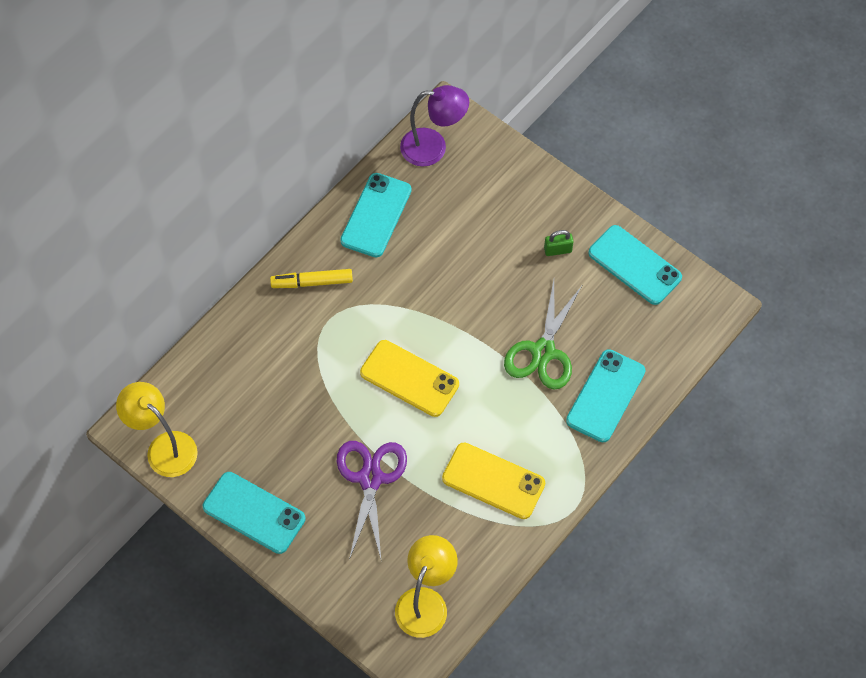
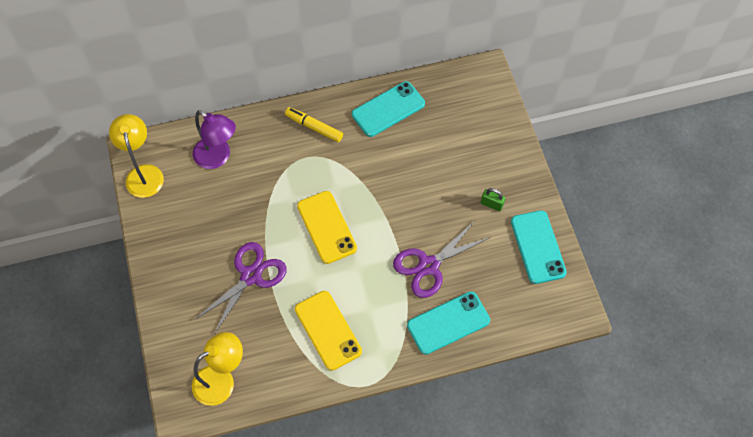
camera: 35 degrees right, 0 degrees up
turquoise phone [203,472,305,554] -> none
purple lamp [400,85,469,167] -> purple lamp moved to [193,110,236,169]
green scissors [504,280,582,389] -> purple scissors [393,222,489,298]

